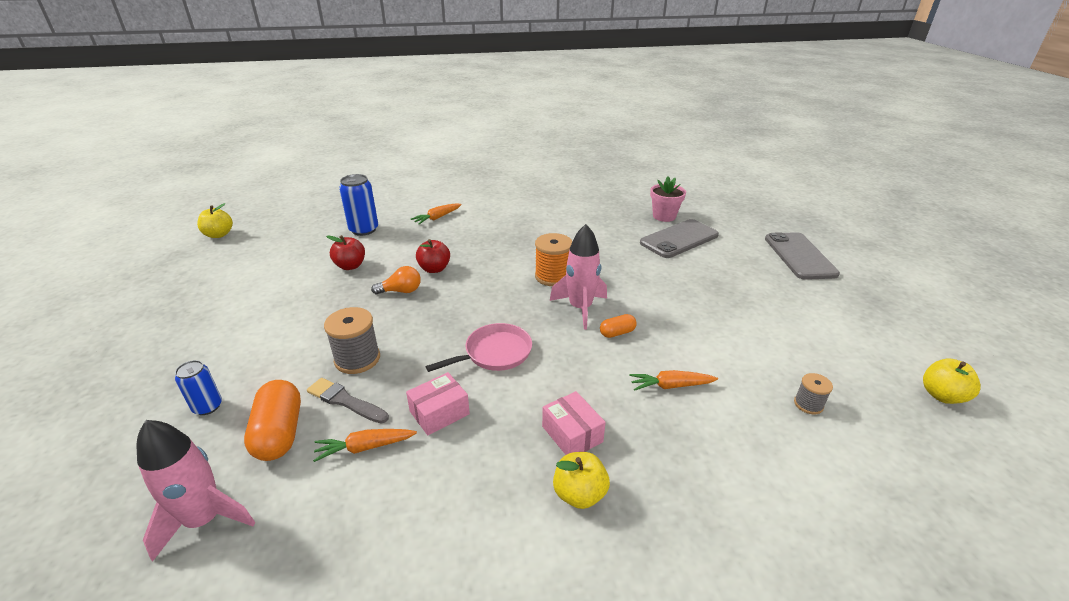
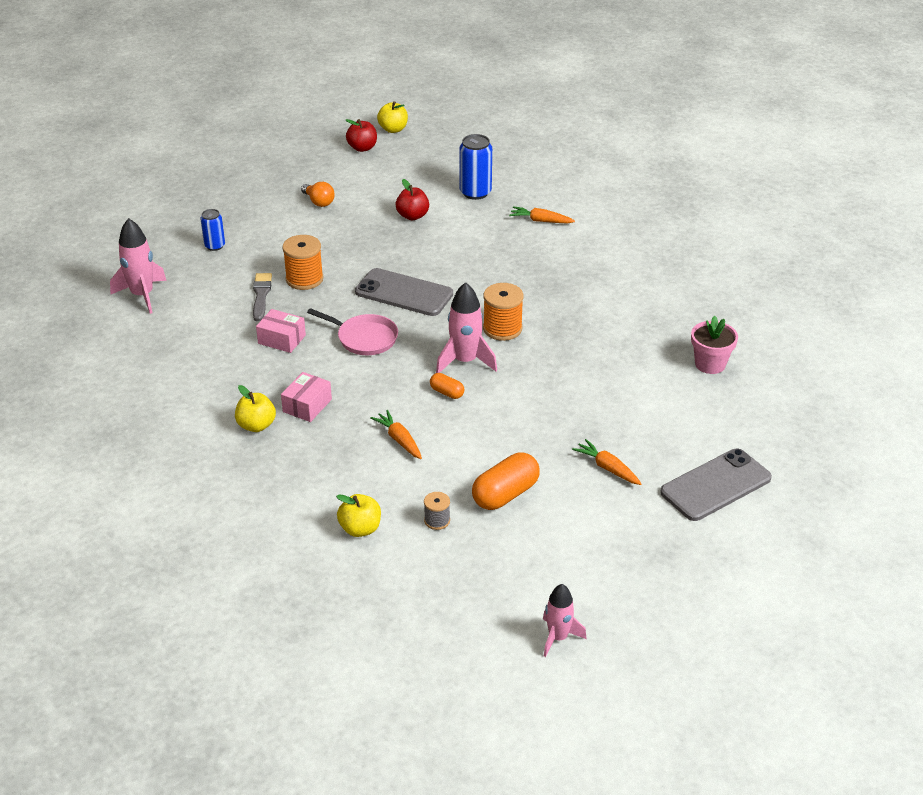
camera: 60 degrees right, 5 degrees up
orange capsule [244,380,301,461] -> orange capsule moved to [472,453,540,510]
orange carrot [313,429,417,462] -> orange carrot moved to [572,439,641,485]
grey spool [324,307,380,374] -> orange spool [282,235,324,290]
orange light bulb [371,266,421,295] -> orange light bulb moved to [301,182,335,207]
red apple [416,239,450,273] -> red apple moved to [346,119,377,152]
grey phone [640,219,719,258] -> grey phone moved to [355,268,453,316]
yellow apple [923,358,981,404] -> yellow apple moved to [336,494,381,537]
none -> pink rocket [543,584,587,657]

